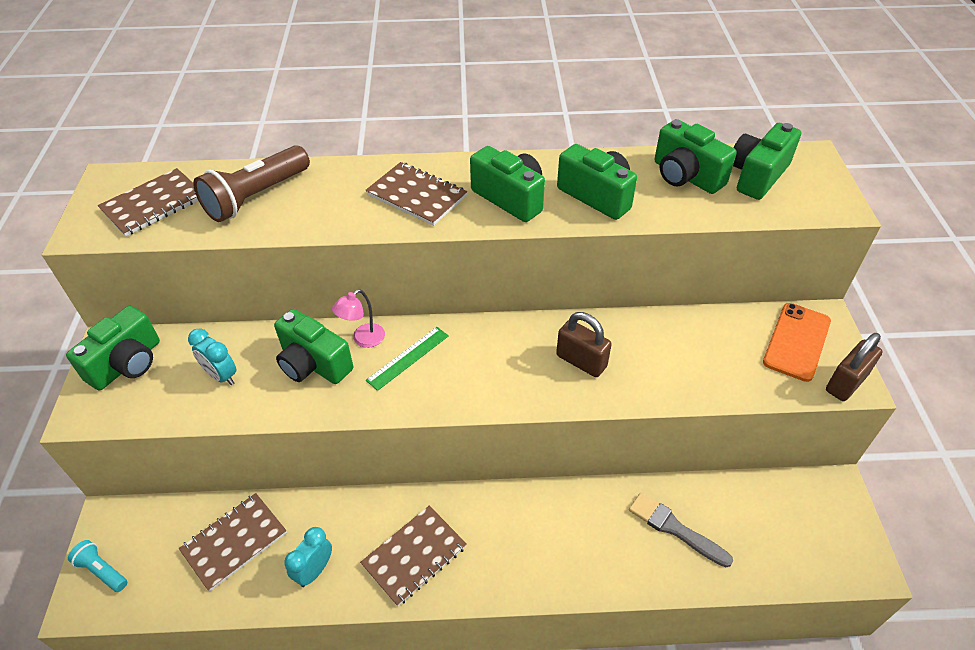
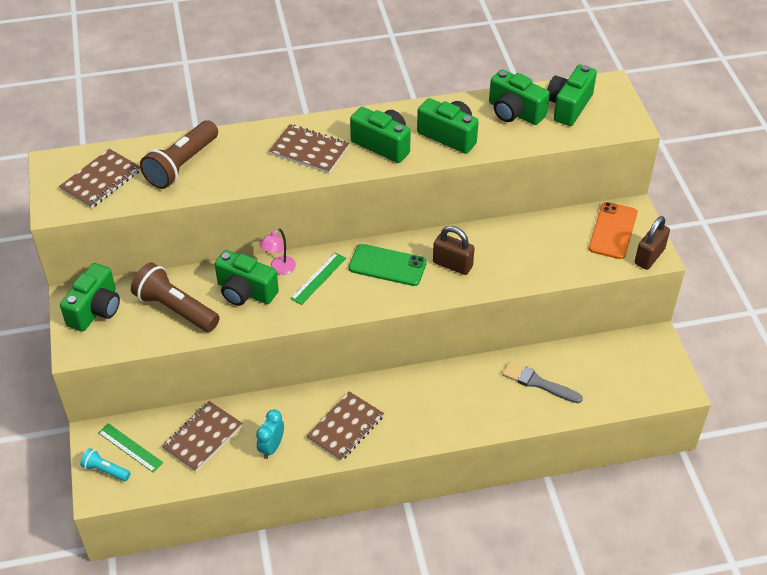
camera: 10 degrees left, 0 degrees up
turquoise clock [188,329,236,385] -> brown flashlight [131,263,219,332]
none -> green ruler [98,423,164,473]
none -> green phone [349,244,427,286]

